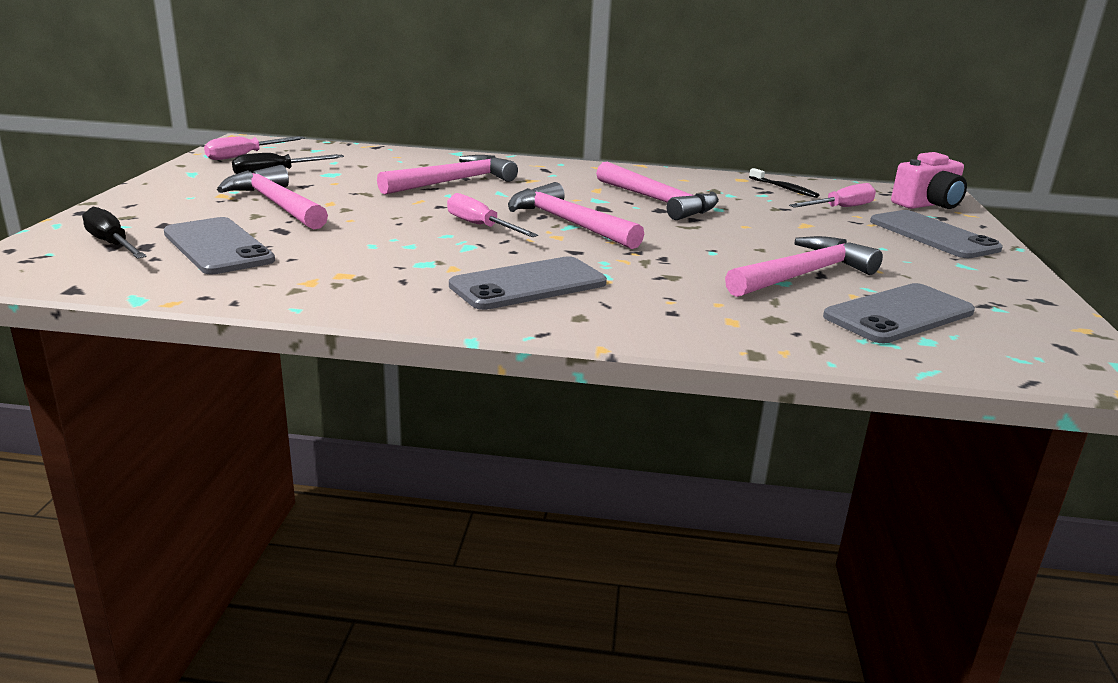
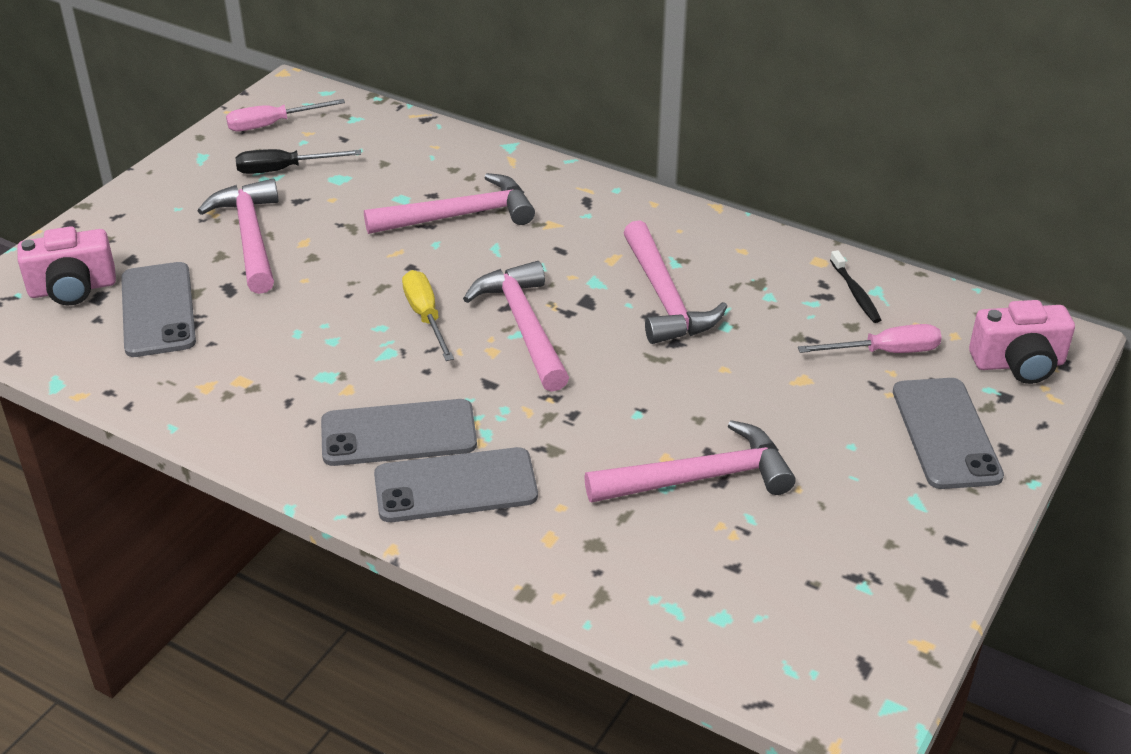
camera: 25 degrees right, 15 degrees up
black screwdriver [82,207,147,259] -> pink camera [17,226,116,306]
pink screwdriver [447,193,538,237] -> yellow screwdriver [402,270,454,361]
grey phone [823,283,975,343] -> grey phone moved to [374,447,538,522]

